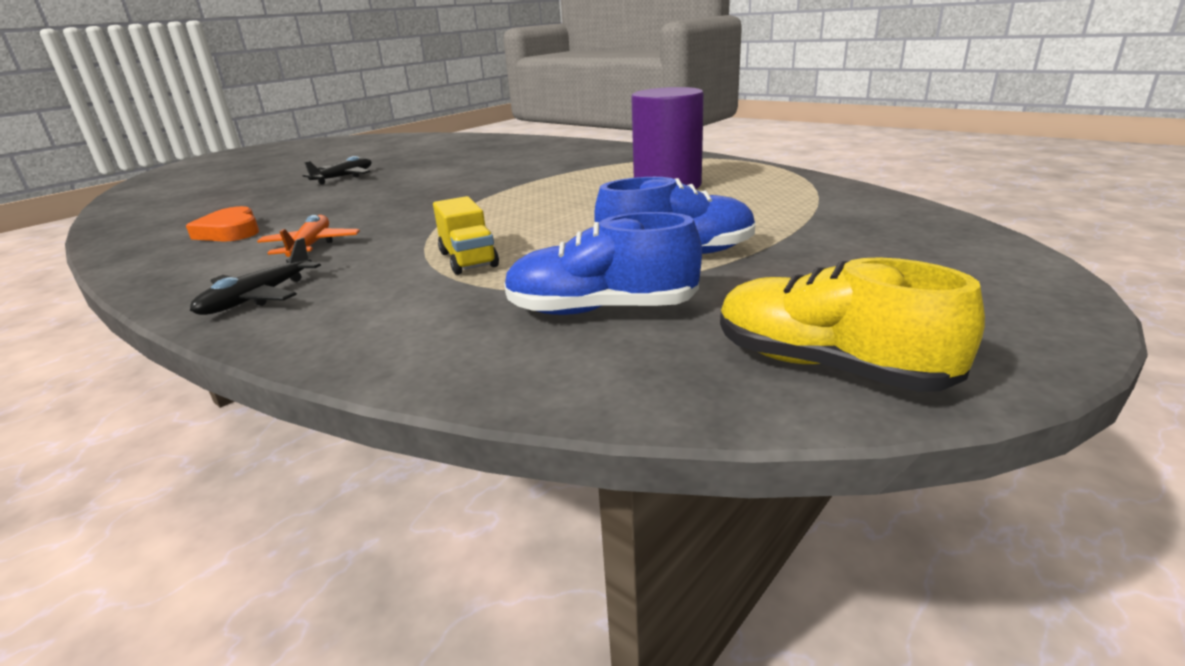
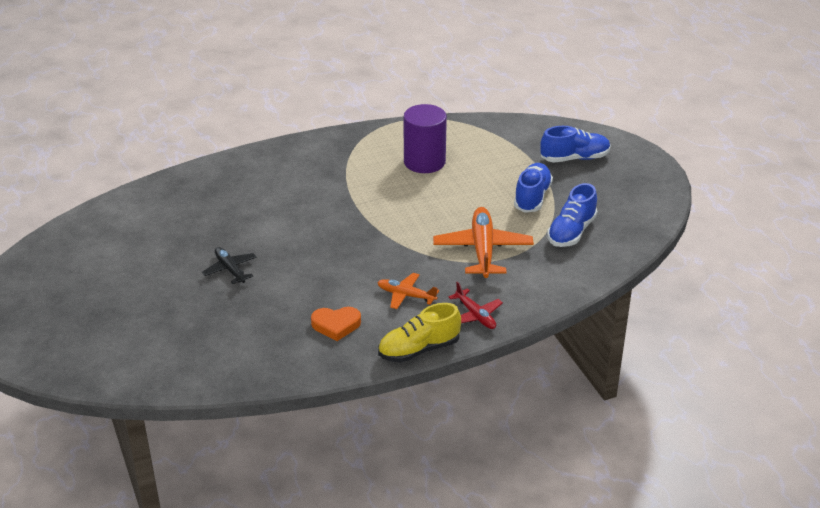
camera: 65 degrees left, 10 degrees up
black plane [190,238,321,315] -> red plane [449,281,503,329]
yellow truck [433,196,499,275] -> orange plane [433,207,534,278]
yellow shoe [720,257,985,392] -> yellow shoe moved to [378,303,461,362]
none -> blue shoe [540,126,611,163]

